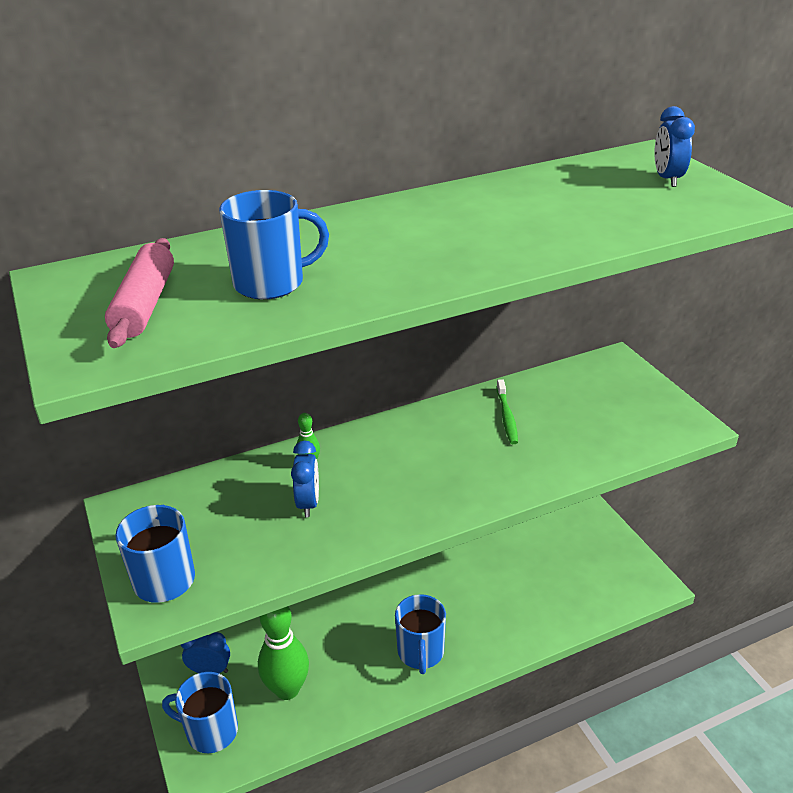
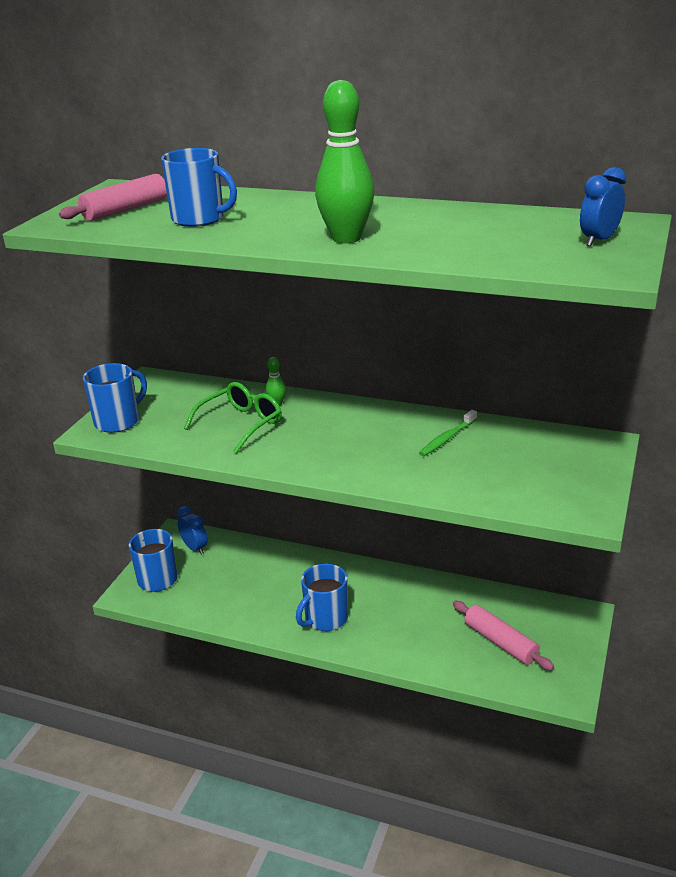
camera: 45 degrees right, 5 degrees down
green bowling pin [258,606,309,700] -> green bowling pin moved to [315,80,374,243]
blue clock [291,441,319,517] -> green glasses [184,382,282,453]
none -> pink rolling pin [453,601,554,670]

